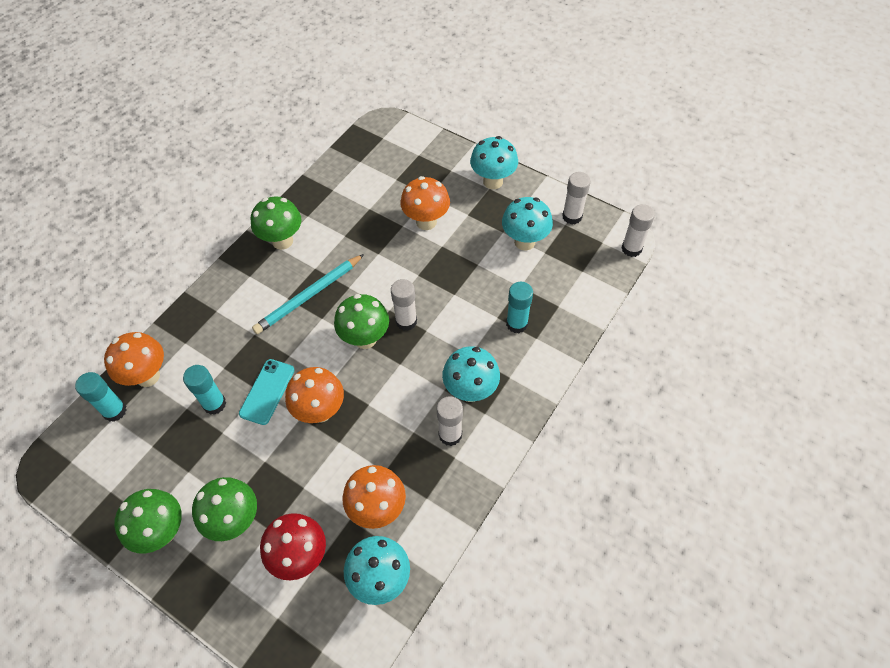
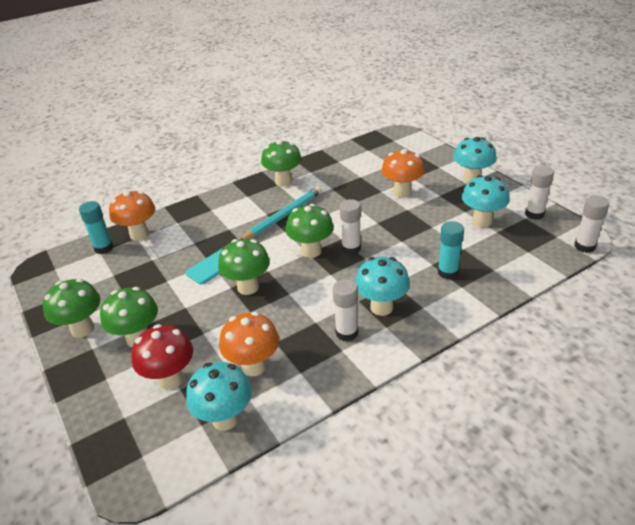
camera: 25 degrees right, 20 degrees down
turquoise glue stick [183,365,226,415] -> none
turquoise pencil [252,254,364,334] -> turquoise pencil turned 150 degrees clockwise [240,186,322,240]
orange mushroom [285,367,344,423] -> green mushroom [218,239,270,295]

